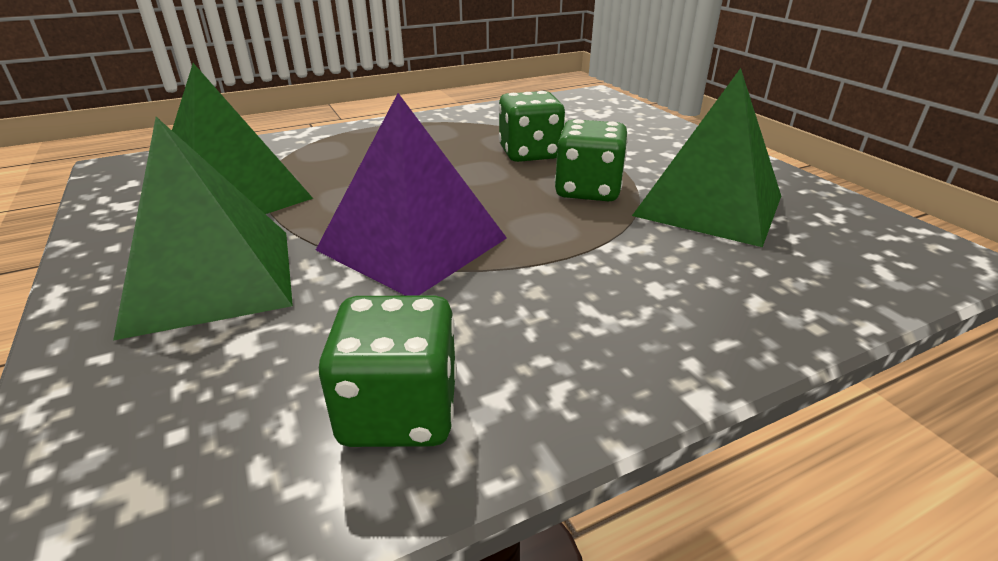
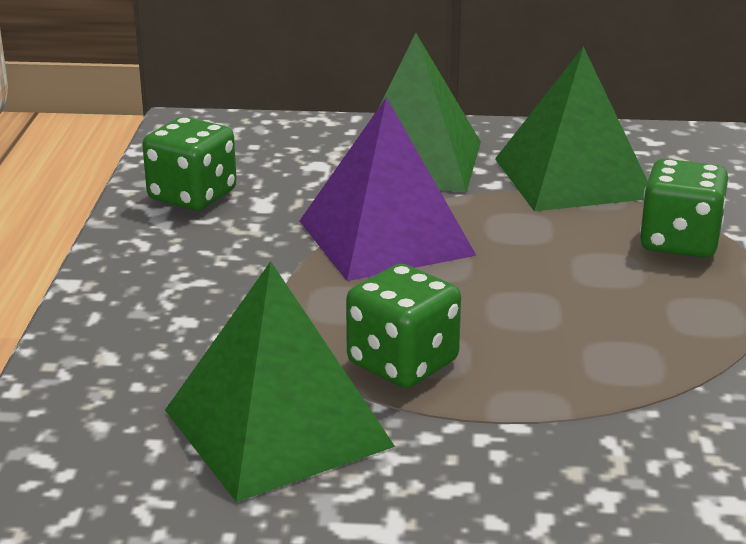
camera: 120 degrees right, 5 degrees down
green dice [499,91,565,162] -> green dice moved to [640,159,728,258]

